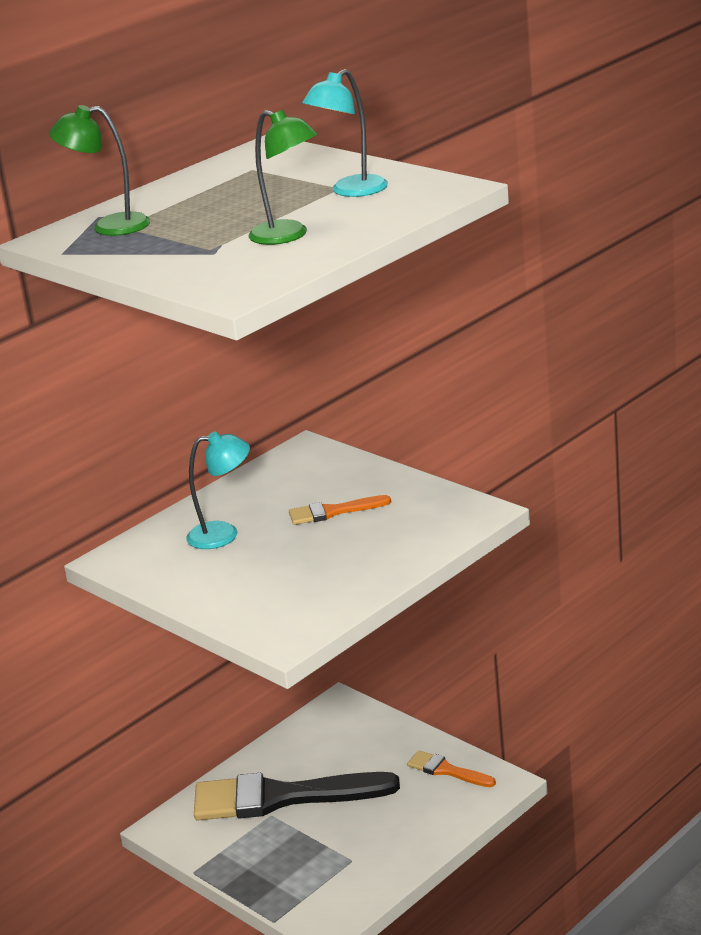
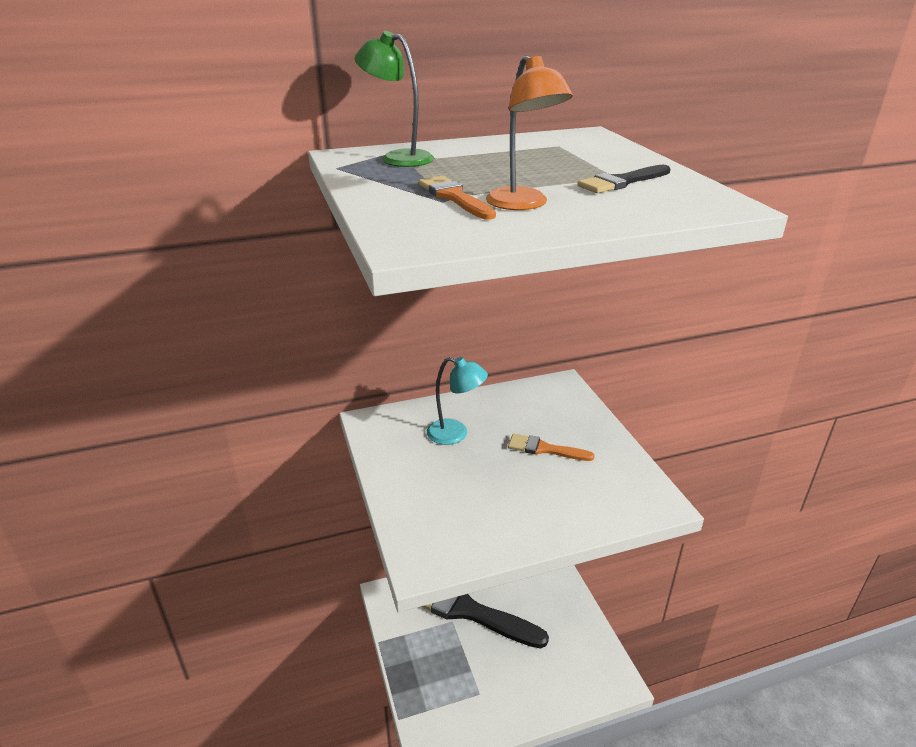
camera: 25 degrees right, 5 degrees up
green lamp [249,110,318,245] -> orange lamp [486,55,573,210]
turquoise lamp [302,69,388,197] -> black brush [577,165,670,193]
orange brush [407,751,496,787] -> orange brush moved to [418,176,496,220]

